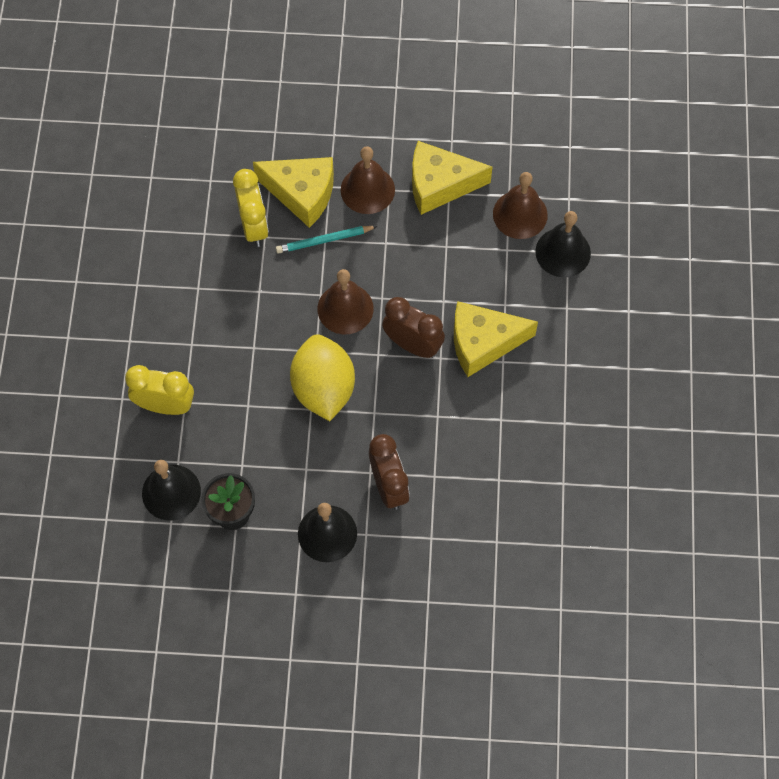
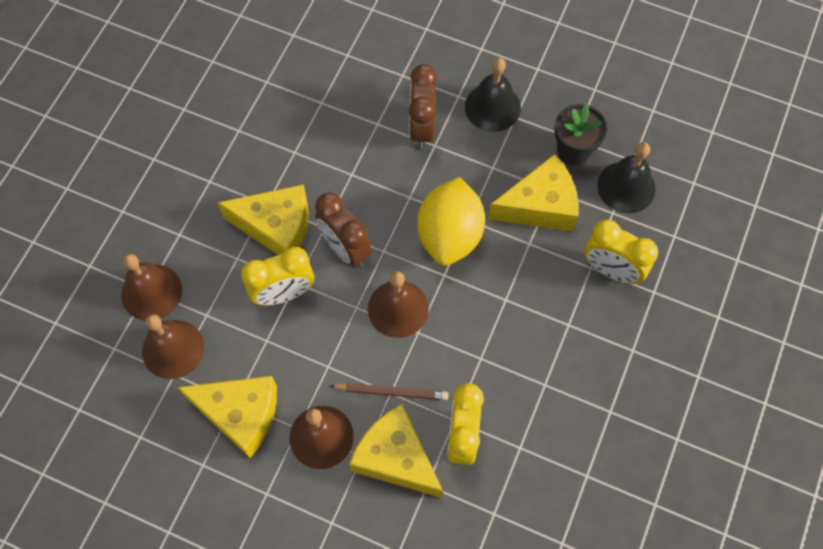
camera: 160 degrees left, 0 degrees up
turquoise pencil [276,226,378,254] -> brown pencil [330,383,448,400]
black bell [535,211,591,277] -> brown bell [121,254,182,321]
none -> yellow clock [241,247,314,306]
none -> yellow cheese [488,154,579,231]

